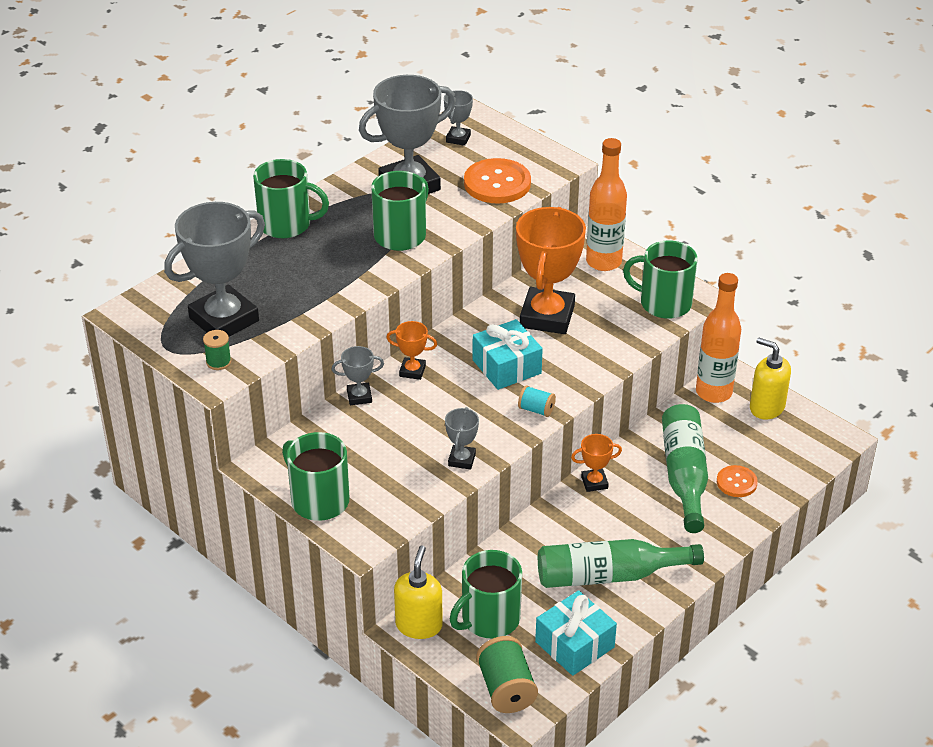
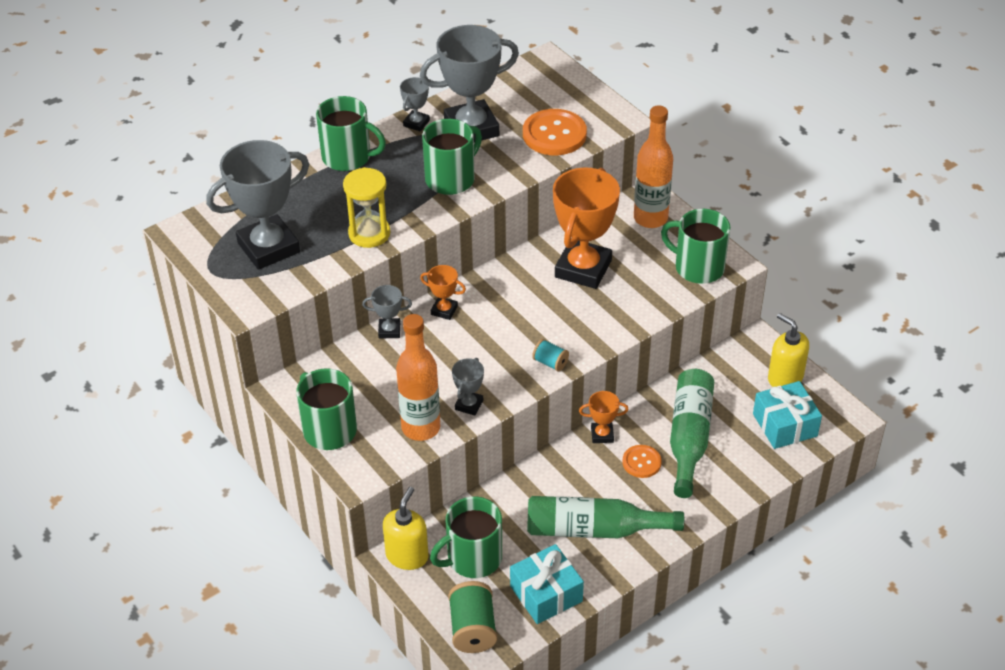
camera: 10 degrees right, 5 degrees up
green spool [203,330,231,370] -> none
grey trophy [444,90,473,146] -> grey trophy moved to [400,77,430,132]
turquoise gift [473,319,543,390] -> turquoise gift moved to [753,381,822,449]
orange bottle [696,273,741,403] -> orange bottle moved to [396,314,440,441]
orange button [717,465,758,497] -> orange button moved to [622,445,662,478]
none -> yellow hourglass [343,167,390,248]

